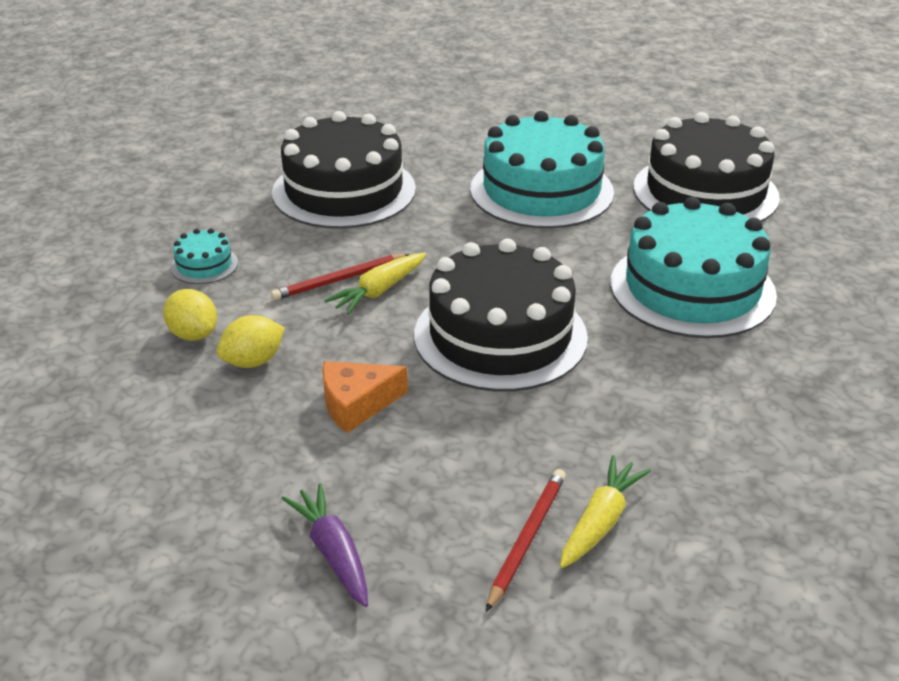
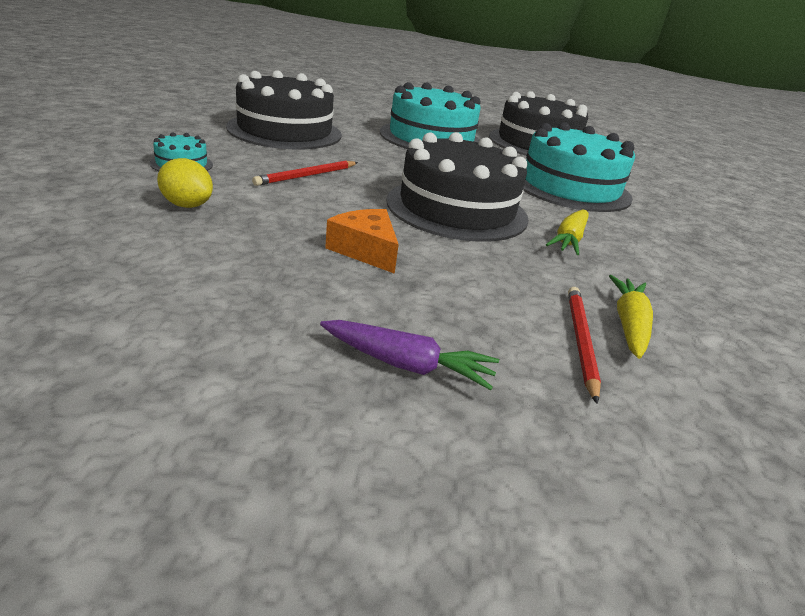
camera: 20 degrees left, 5 degrees down
yellow lemon [217,315,285,368] -> none
purple carrot [282,483,368,607] -> purple carrot turned 150 degrees clockwise [320,320,499,390]
orange cheese [322,361,408,433] -> orange cheese turned 90 degrees clockwise [325,209,399,274]
yellow carrot [324,253,426,315] -> yellow carrot moved to [546,209,589,255]

